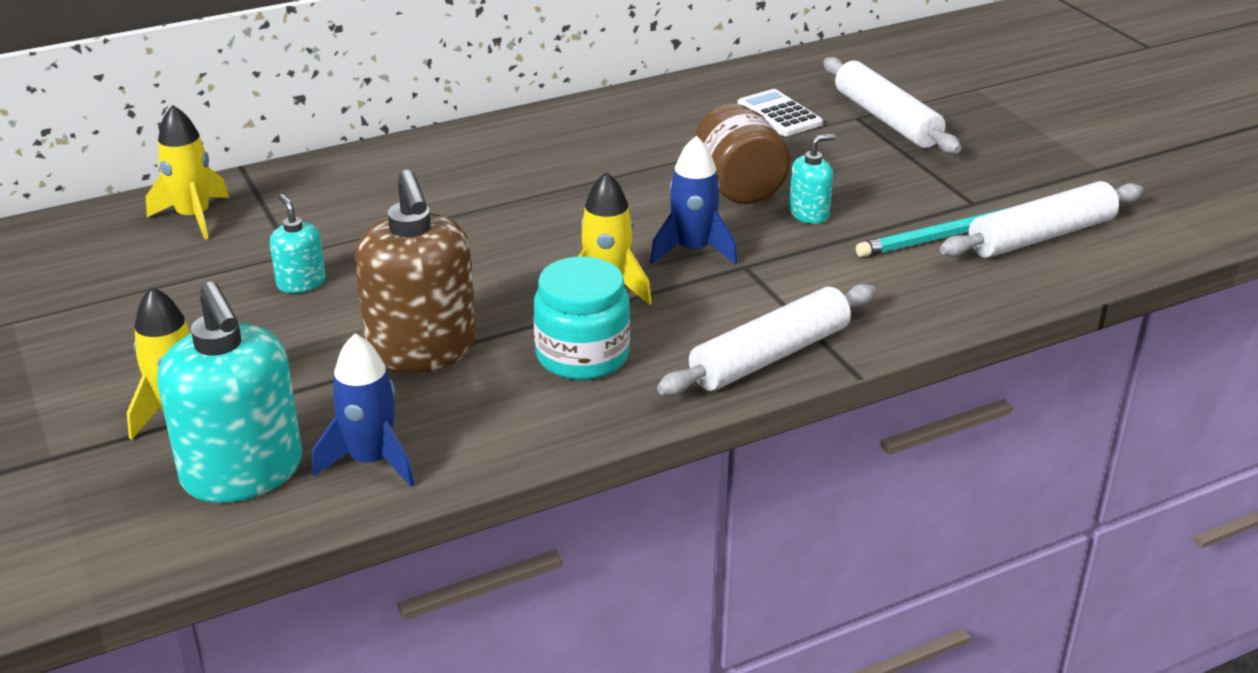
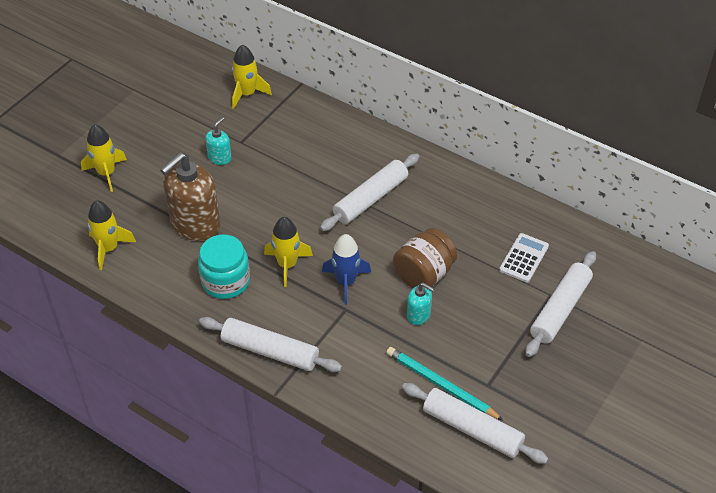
camera: 60 degrees right, 15 degrees up
turquoise soap dispenser [157,282,302,503] -> none
blue rocket [312,333,415,487] -> yellow rocket [87,200,136,270]
none -> white rolling pin [320,154,420,231]

